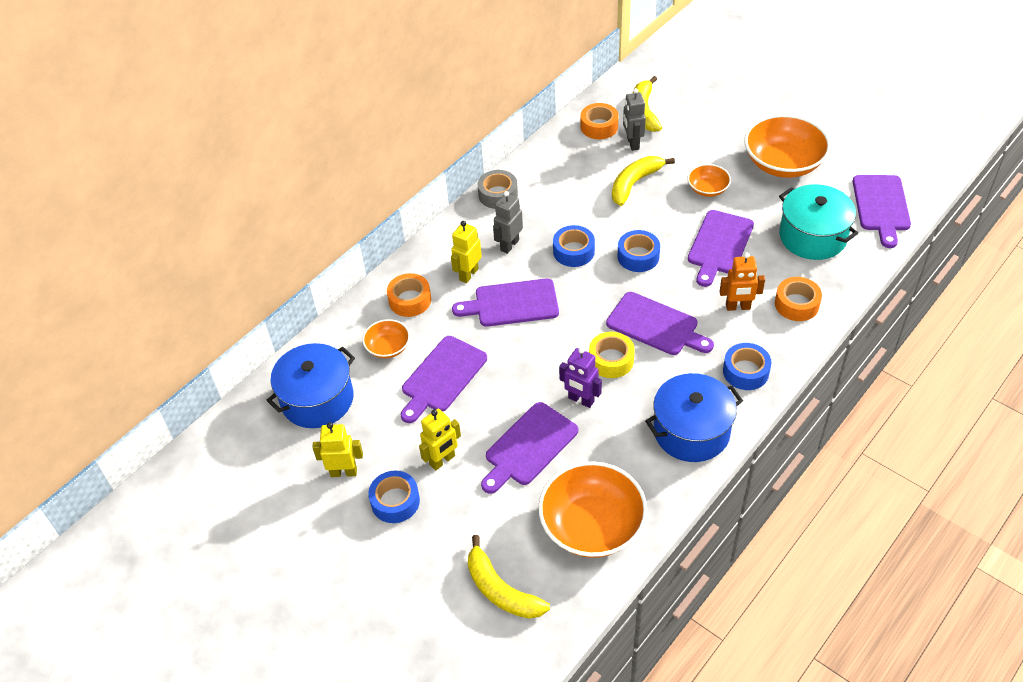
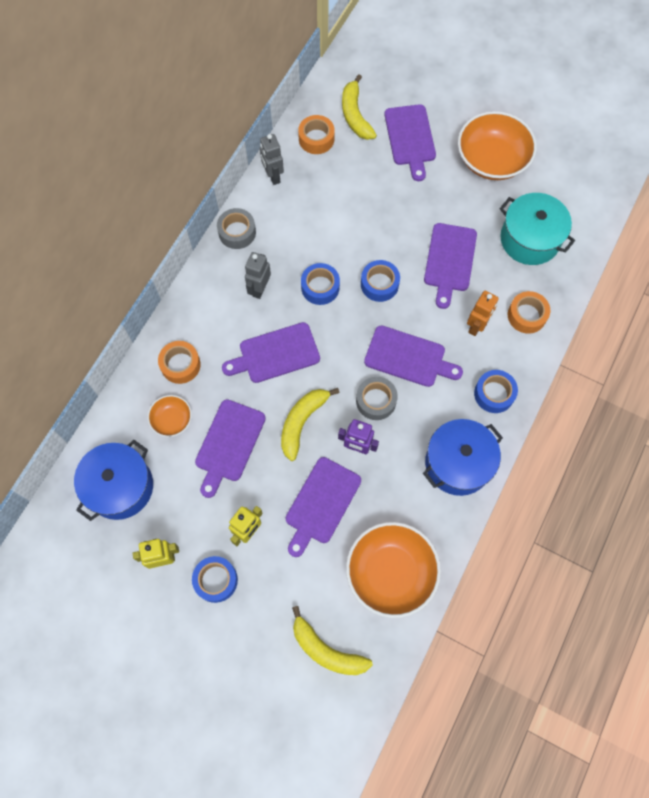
camera: 15 degrees left, 20 degrees up
yellow robot [451,221,482,283] -> none
yellow tape [589,332,635,378] -> grey tape [356,377,398,420]
yellow banana [612,156,675,206] -> yellow banana moved to [281,388,339,461]
grey robot [623,88,646,151] -> grey robot moved to [260,134,284,185]
orange bowl [688,164,731,197] -> none
orange robot [720,252,765,311] -> orange robot turned 45 degrees counterclockwise [467,291,499,336]
purple cutting board [853,175,911,248] -> purple cutting board moved to [384,104,436,181]

